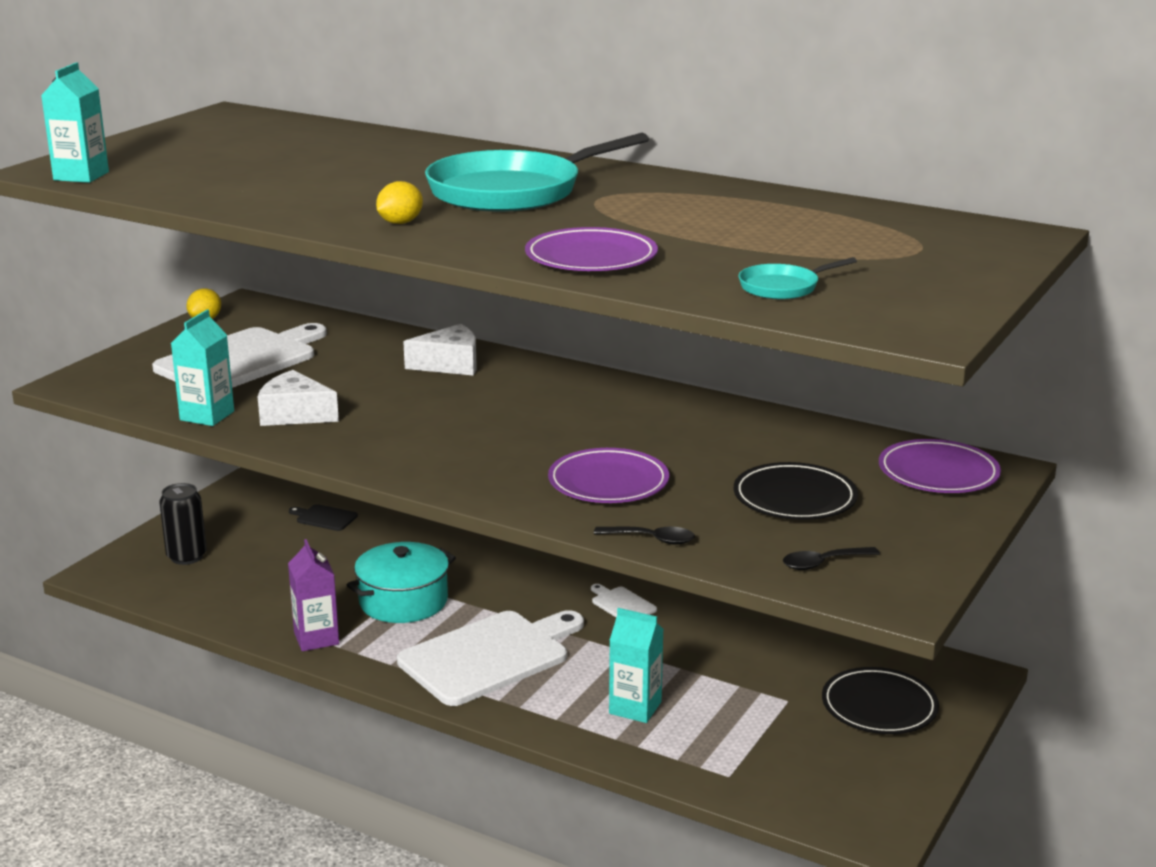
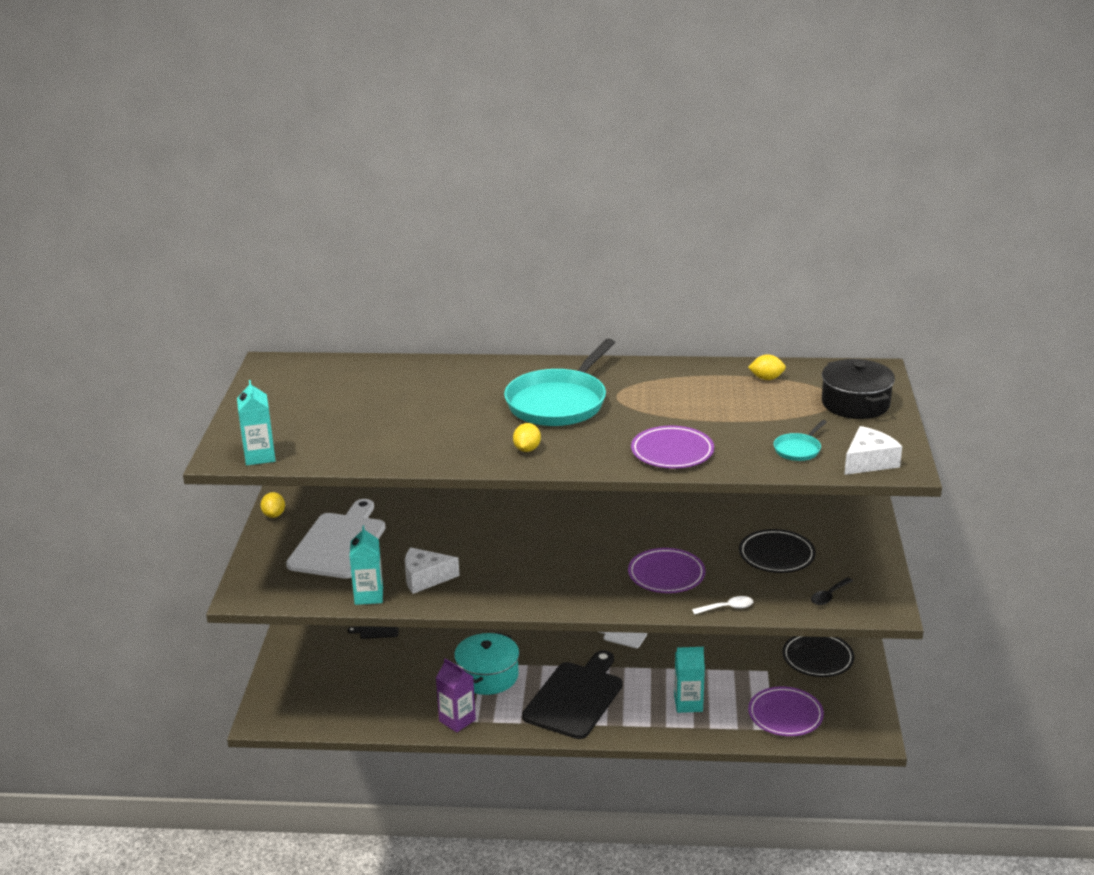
camera: 25 degrees left, 5 degrees up
black can [159,483,207,565] -> none
white cutting board [397,610,584,706] -> black cutting board [522,650,623,739]
white cheese [403,324,476,376] -> white cheese moved to [844,426,902,475]
black spoon [594,527,695,545] -> white spoon [692,596,753,615]
purple plate [879,439,1001,493] -> purple plate moved to [748,686,824,736]
none -> yellow lemon [748,354,786,380]
none -> black pot [822,359,895,419]

